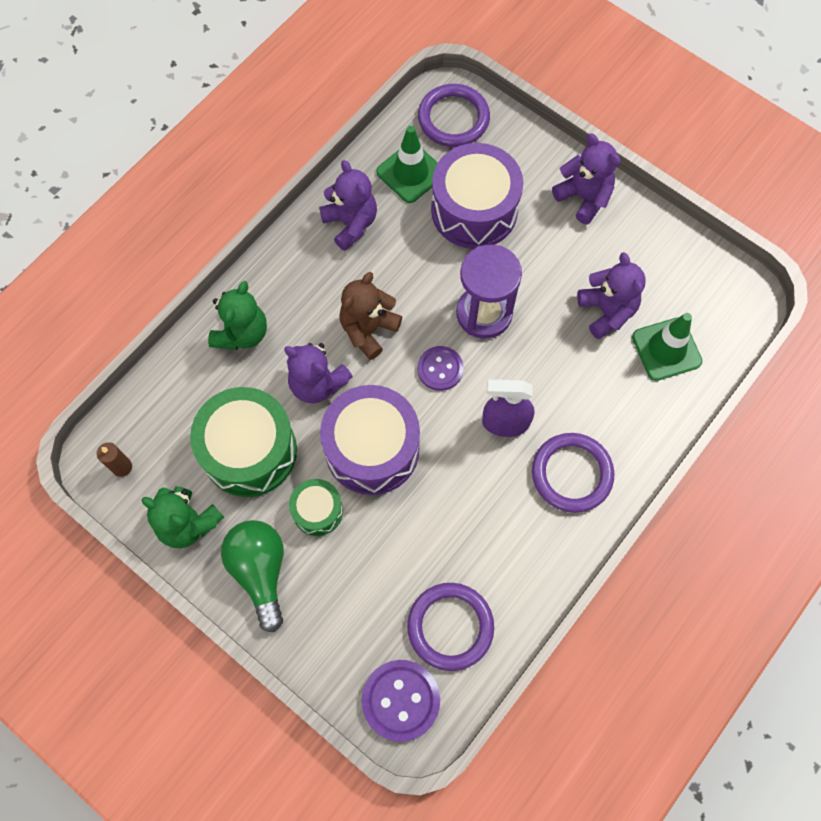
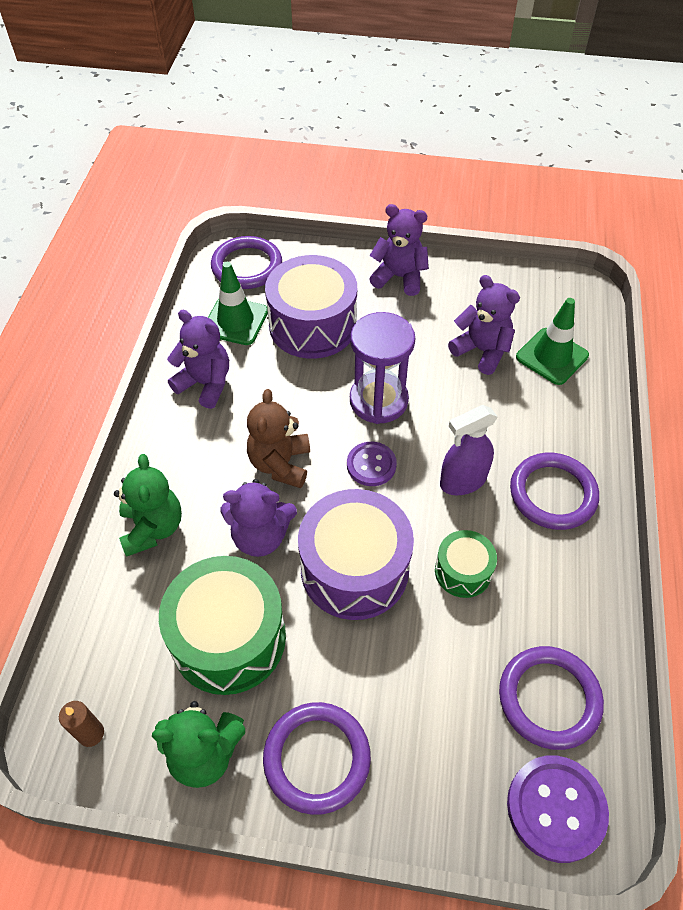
camera: 30 degrees left, 15 degrees down
green light bulb [221,520,284,632] -> purple ring [263,702,371,815]
green drum [289,479,343,536] -> green drum moved to [435,530,497,598]

